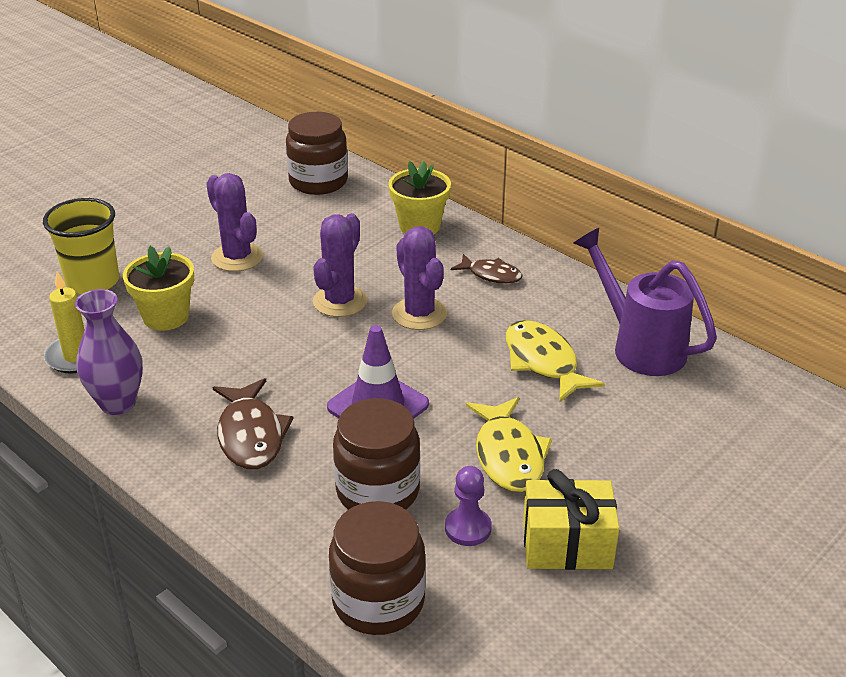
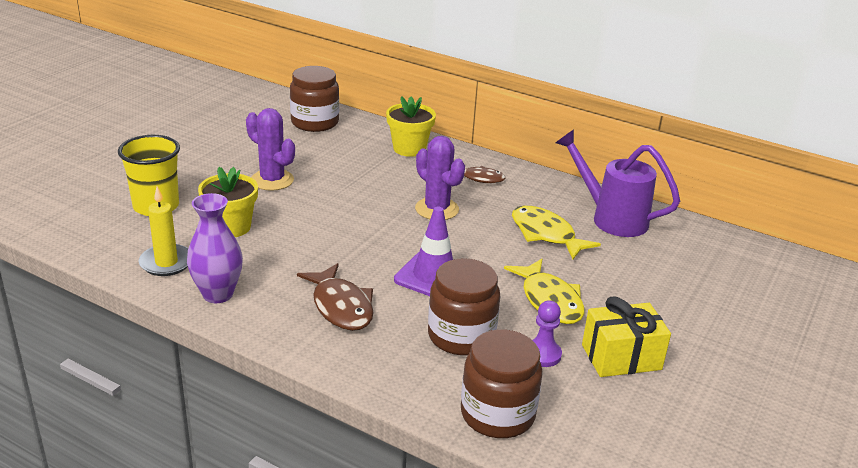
camera: 15 degrees left, 5 degrees down
purple cactus [313,213,367,317] -> none

